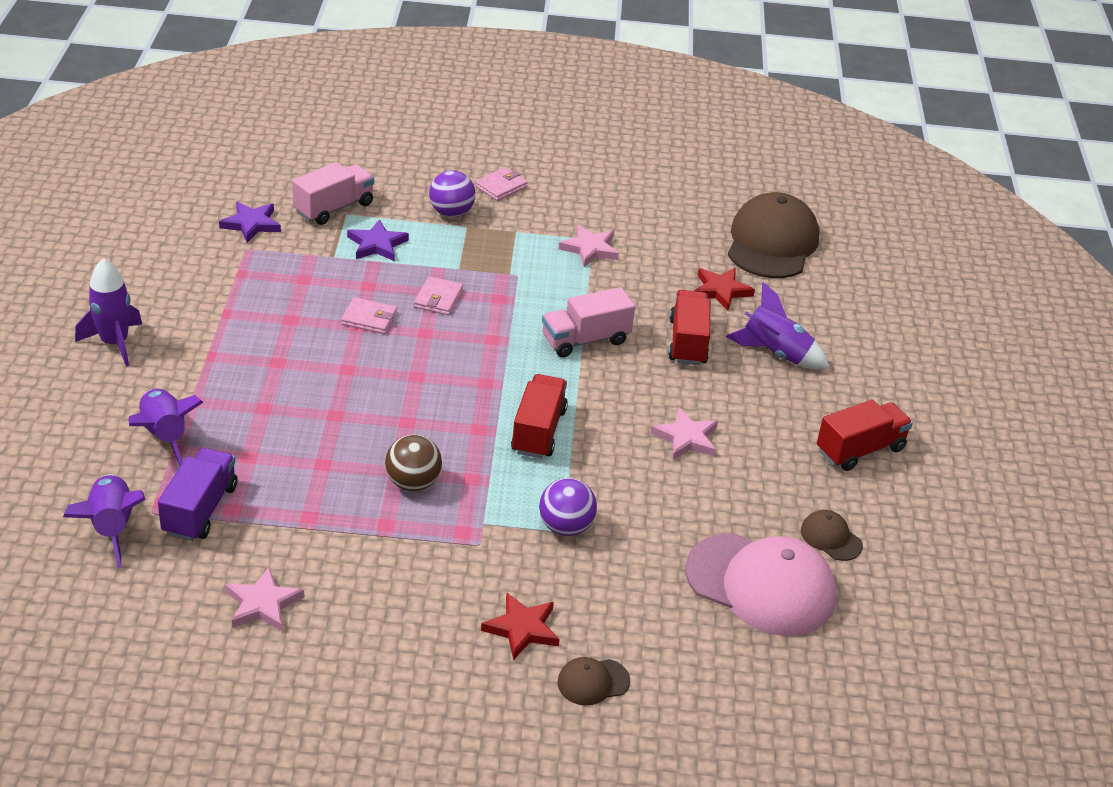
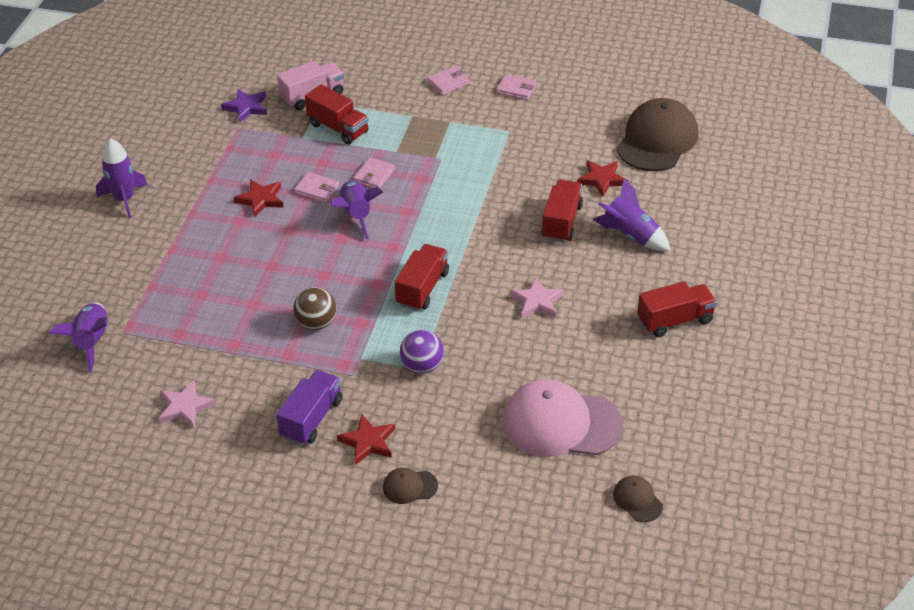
camera: 15 degrees right, 5 degrees up
purple rocket [128,389,203,466] -> purple rocket moved to [331,180,383,240]
purple truck [158,448,237,541] -> purple truck moved to [276,370,343,445]
purple star [347,219,409,261] -> red truck [305,84,369,145]
purple ball [429,170,475,217] -> none
pink truck [542,287,635,357] -> none
pink star [559,225,619,267] -> none
pink cap [685,533,837,636] -> pink cap turned 150 degrees clockwise [502,379,623,457]
brown cap [801,510,863,561] -> brown cap moved to [613,476,663,522]
none -> red star [234,179,284,217]
none -> pink wallet [496,74,537,100]

